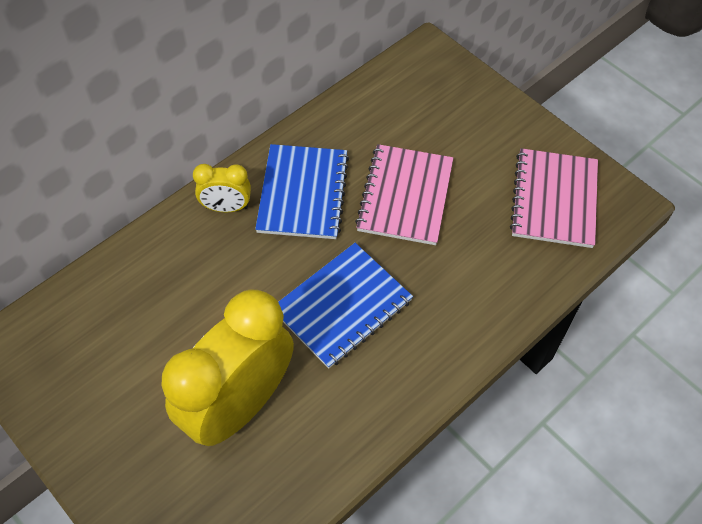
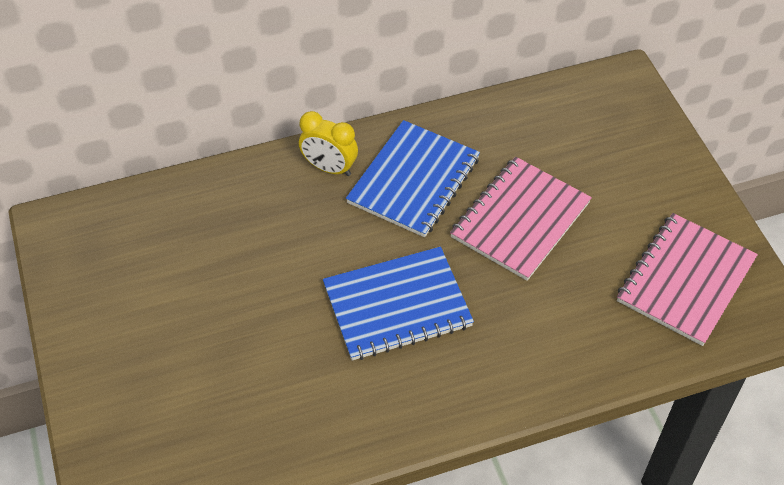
camera: 25 degrees right, 5 degrees down
yellow clock [161,289,294,446] -> none

